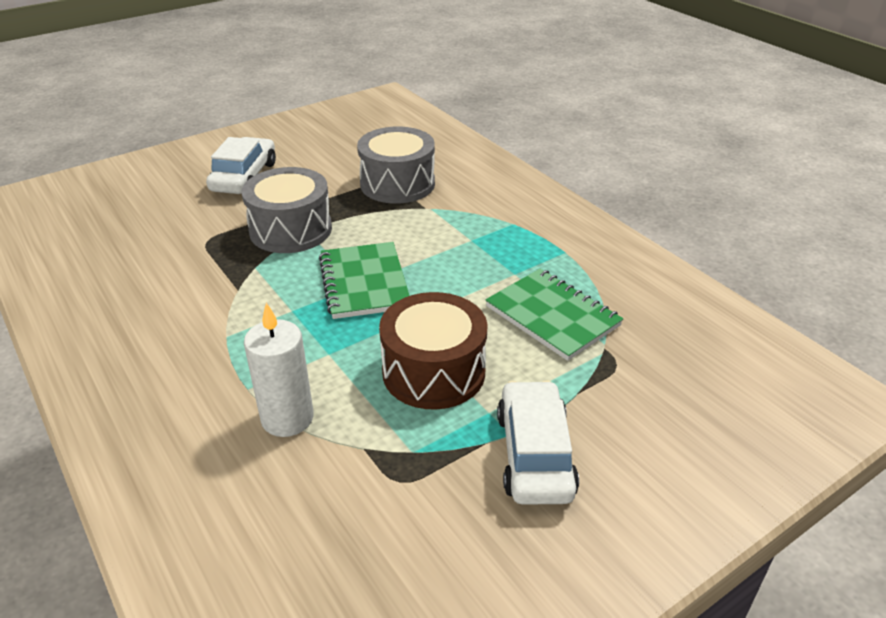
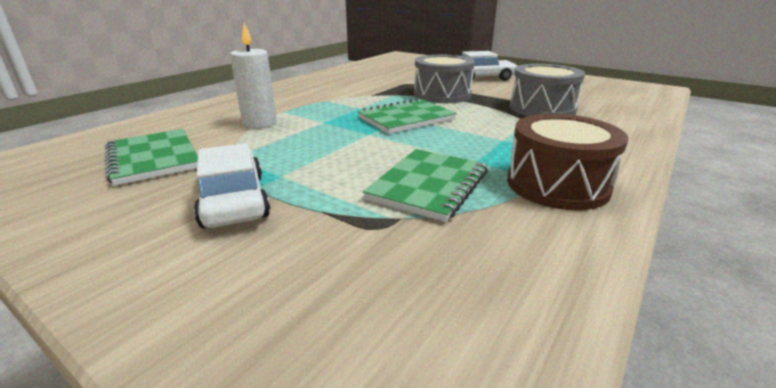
camera: 70 degrees right, 10 degrees down
brown drum [379,292,487,410] -> brown drum moved to [507,114,628,210]
white car [497,380,579,505] -> white car turned 90 degrees counterclockwise [194,143,270,228]
none -> green notebook [105,129,198,186]

